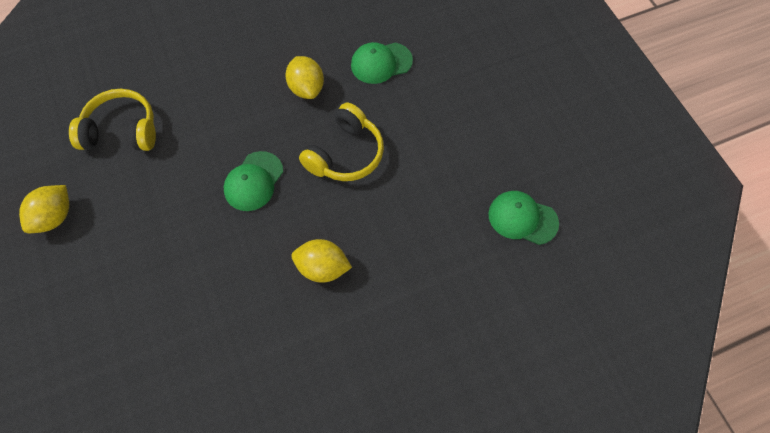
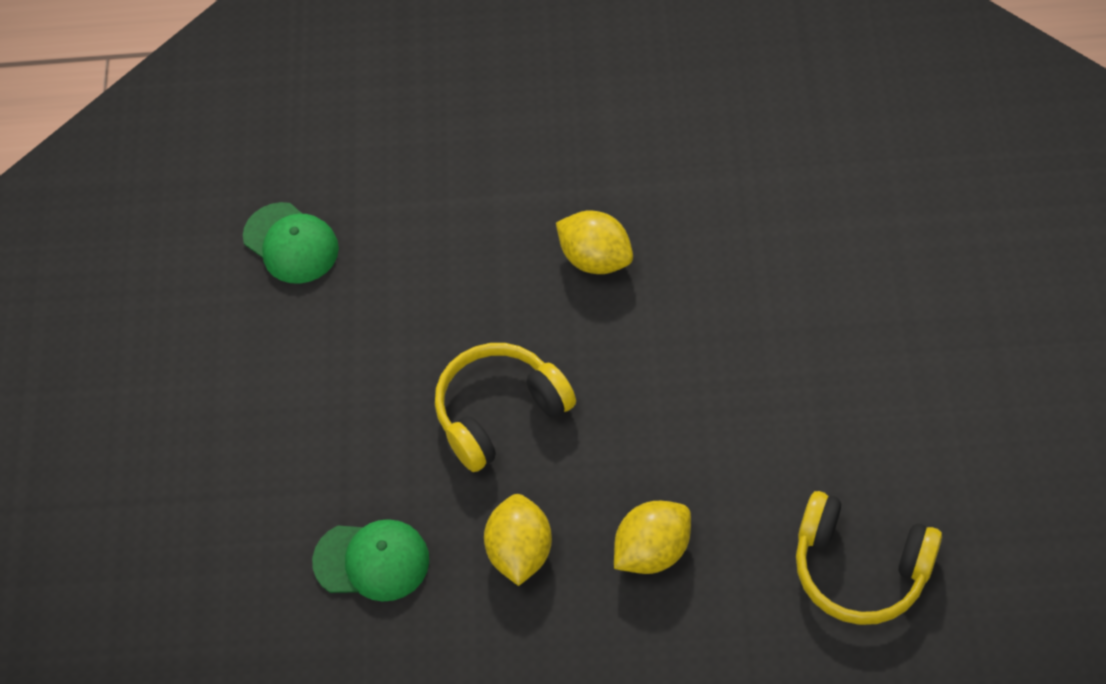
camera: 155 degrees left, 5 degrees down
yellow lemon [19,185,69,233] -> yellow lemon moved to [614,501,691,574]
green cap [224,151,283,211] -> none

